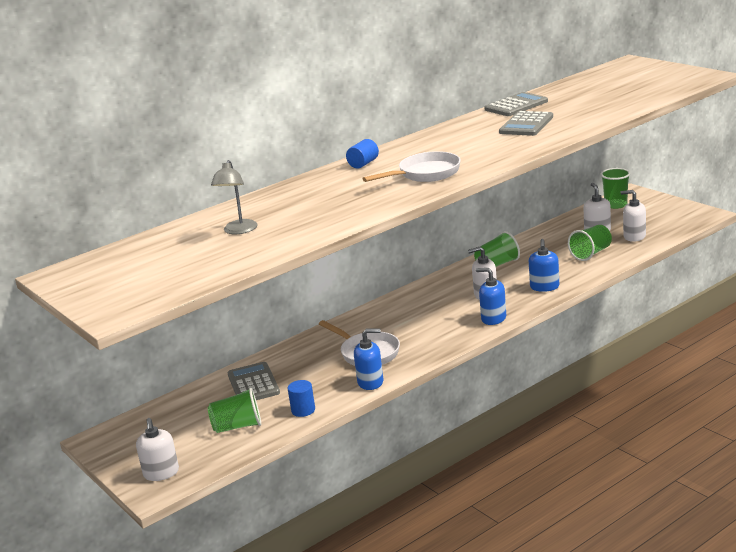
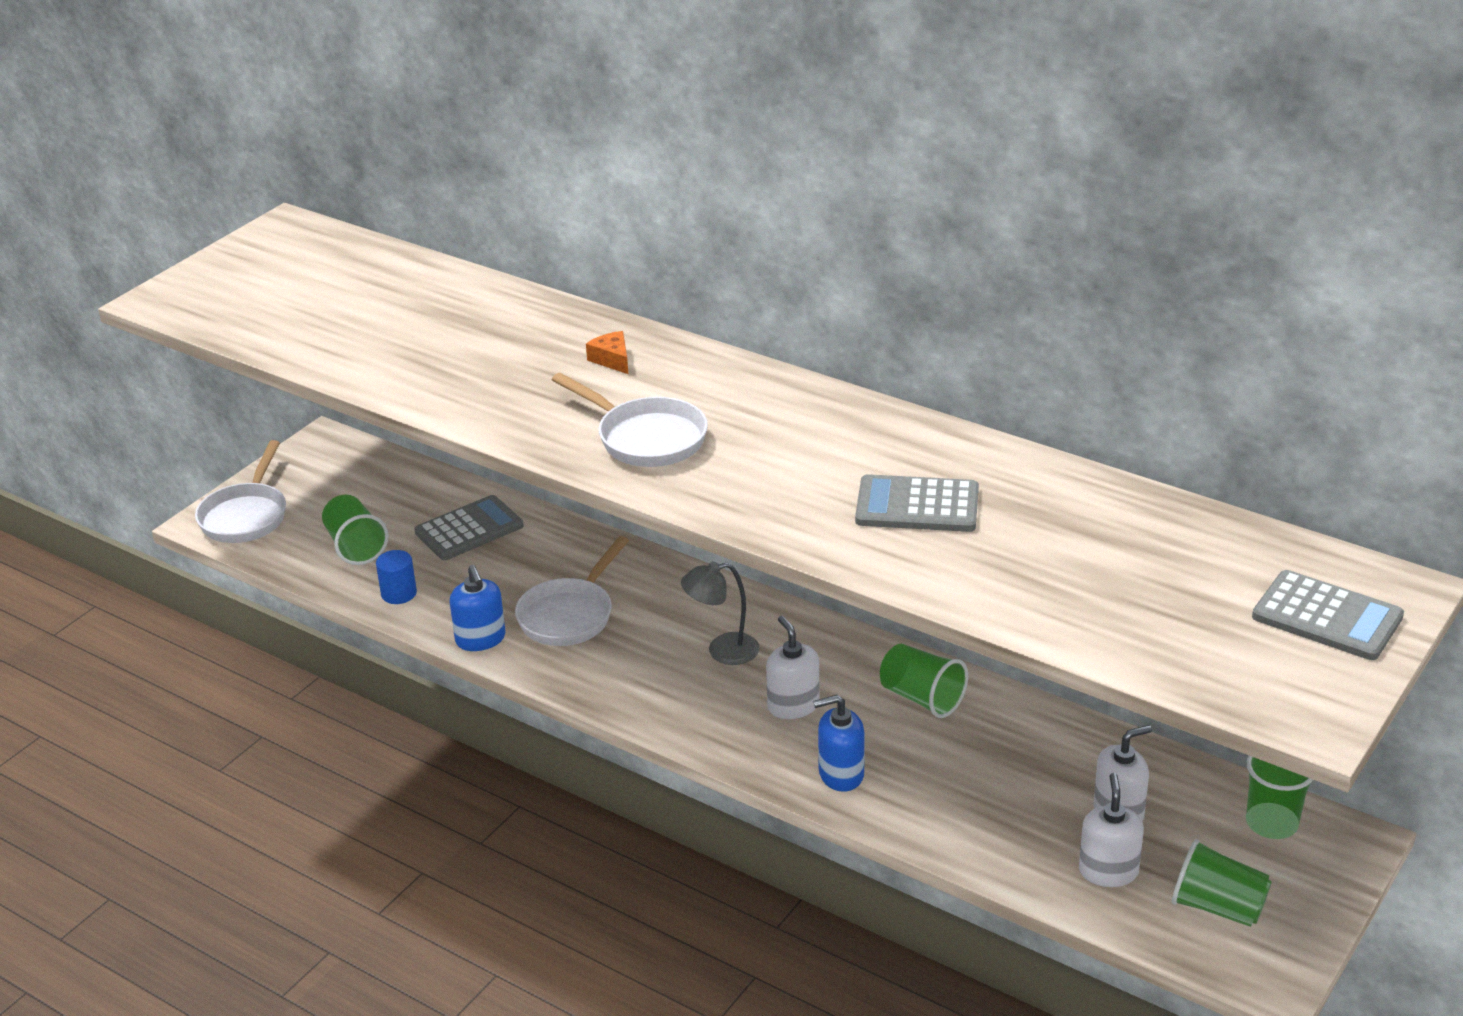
camera: 70 degrees right, 10 degrees up
white soap dispenser [136,418,179,481] -> white pan [195,440,286,543]
grey lamp [211,160,258,234] -> grey lamp moved to [681,562,760,665]
blue cylinder [346,139,379,169] -> none
blue soap dispenser [476,268,506,325] -> none
grey calculator [485,92,548,116] -> grey calculator moved to [1252,570,1404,660]
green cup [568,225,612,261] -> green cup moved to [1172,839,1272,927]
none -> orange cheese [586,331,628,374]

